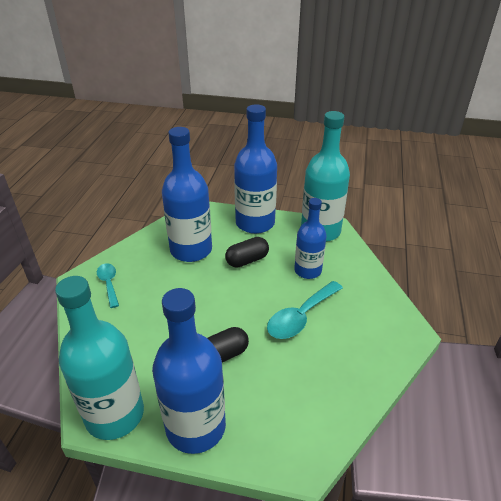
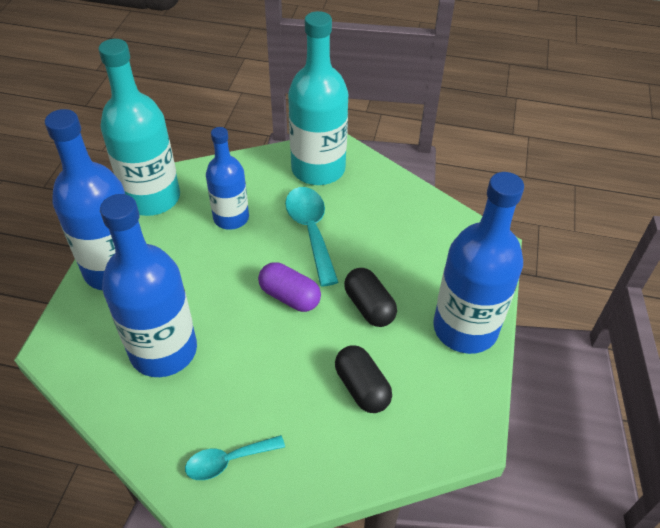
camera: 90 degrees left, 10 degrees up
turquoise bottle [55,276,144,440] -> turquoise bottle moved to [288,11,348,185]
black capsule [225,237,269,268] -> black capsule moved to [335,345,392,413]
turquoise spoon [267,281,343,339] -> turquoise spoon turned 150 degrees counterclockwise [285,187,338,287]
none -> purple capsule [258,262,321,312]

